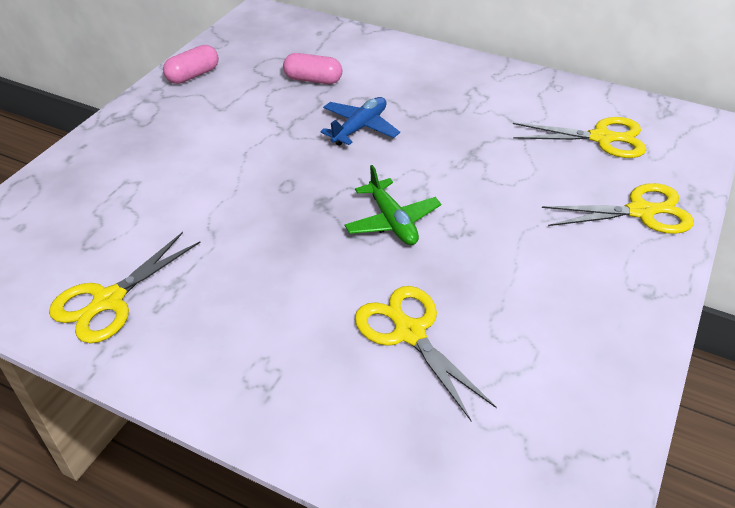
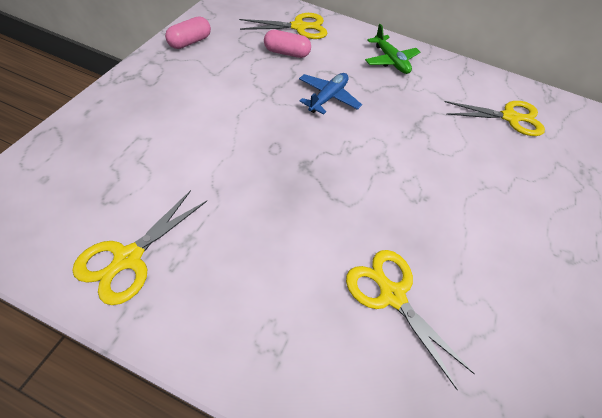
camera: 10 degrees left, 10 degrees up
green plane [345,165,441,245] -> green plane moved to [365,24,420,74]
yellow scissors [542,183,694,234] -> yellow scissors moved to [239,13,327,39]

